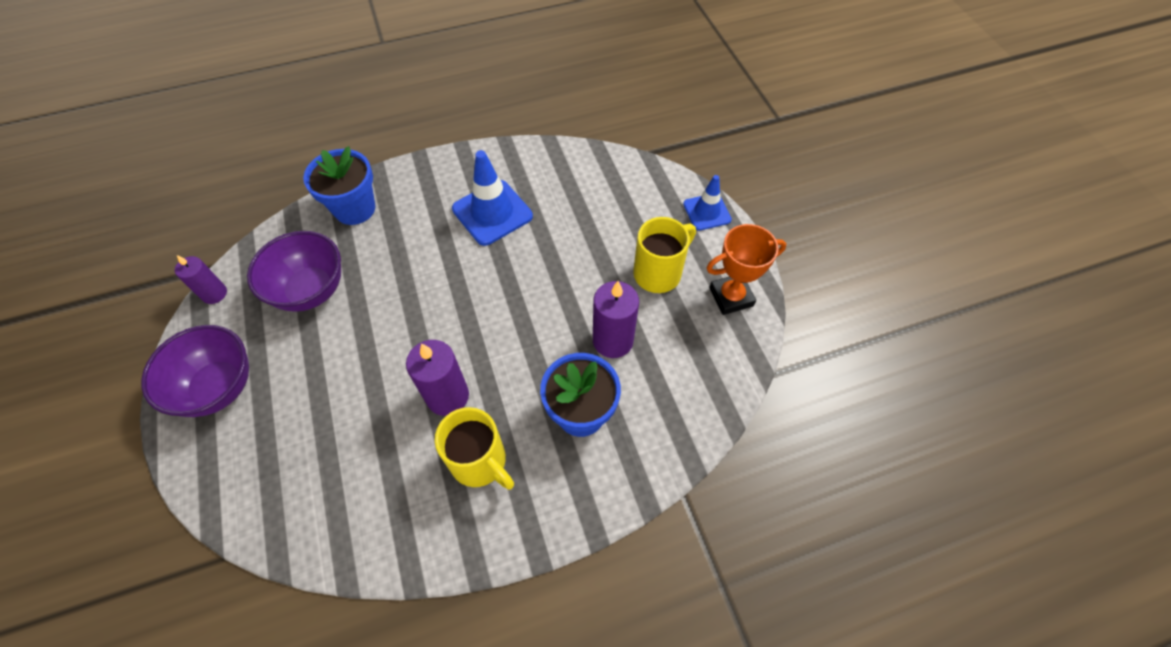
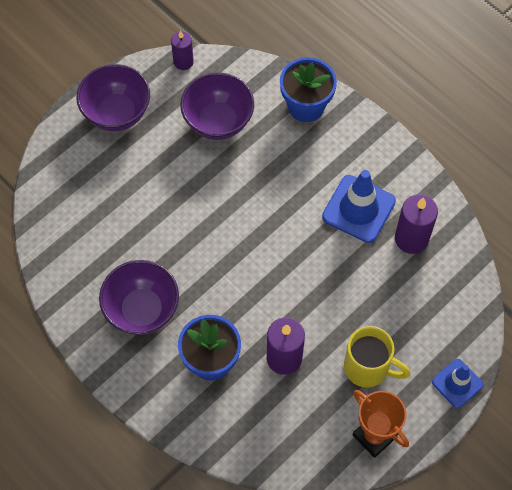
camera: 65 degrees right, 5 degrees up
purple candle [406,340,469,416] -> purple candle moved to [395,194,438,254]
yellow mug [435,407,514,490] -> purple bowl [99,260,179,335]

